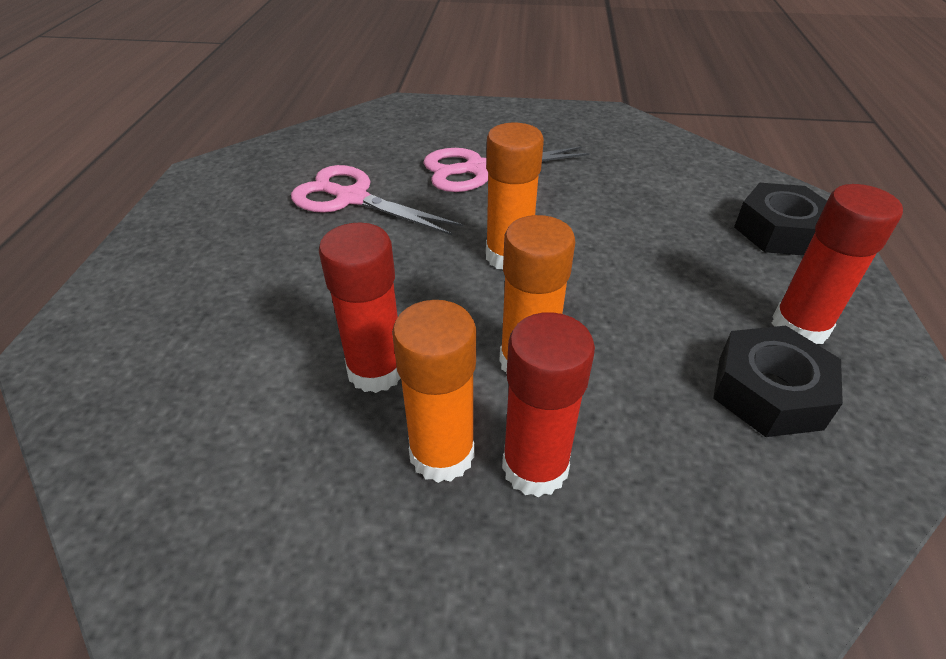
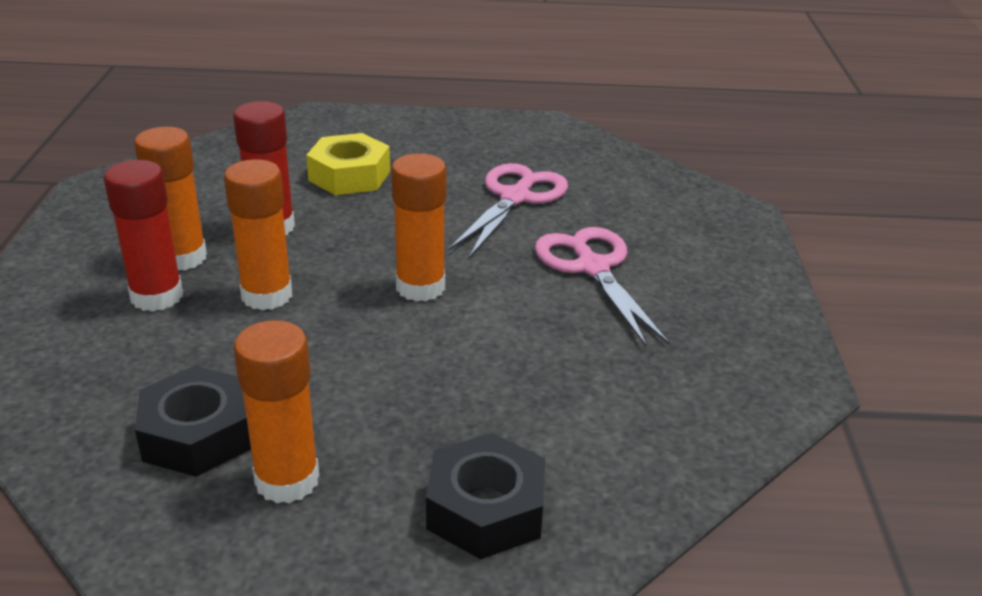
camera: 85 degrees right, 10 degrees down
red glue stick [772,184,903,344] -> orange glue stick [234,320,319,504]
none -> yellow nut [306,133,390,195]

